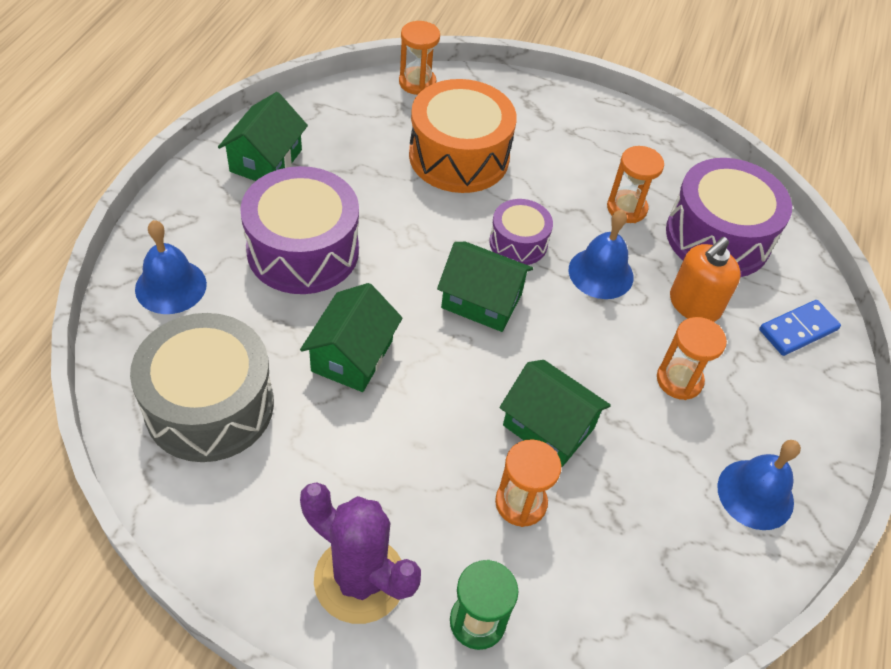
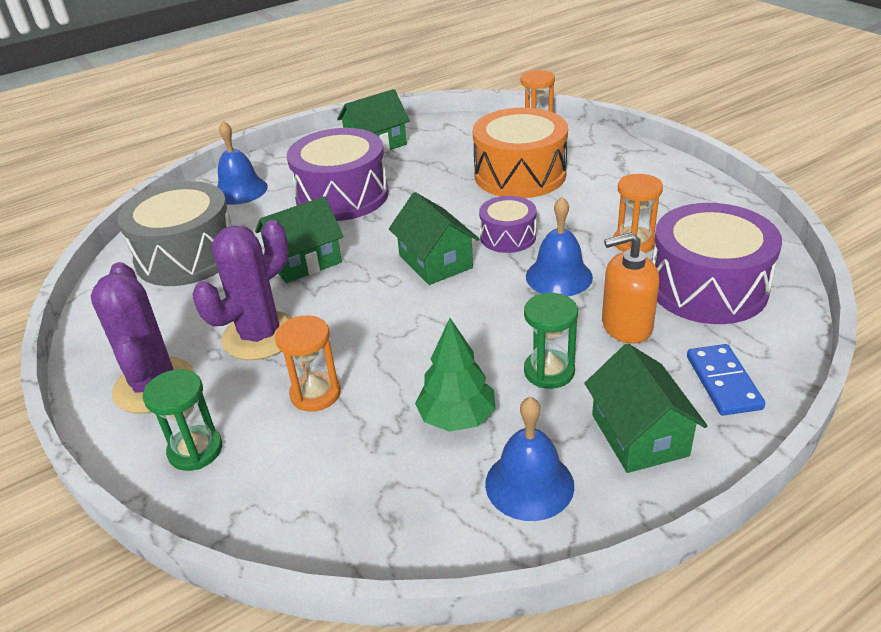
camera: 45 degrees right, 15 degrees down
green house [500,360,611,467] -> green house moved to [585,343,708,473]
orange hourglass [657,317,727,400] -> green hourglass [524,293,578,389]
blue domino [759,300,841,356] -> blue domino turned 75 degrees clockwise [687,344,765,416]
none -> purple cactus [193,220,293,360]
none -> green tree [415,318,496,432]

